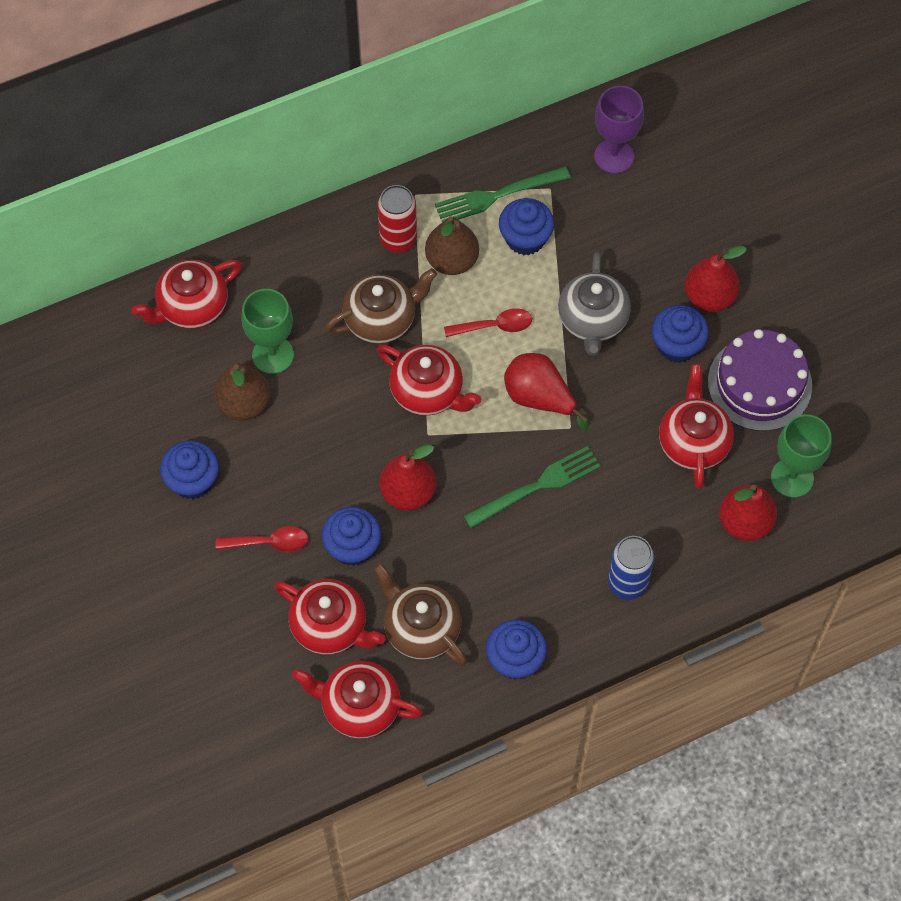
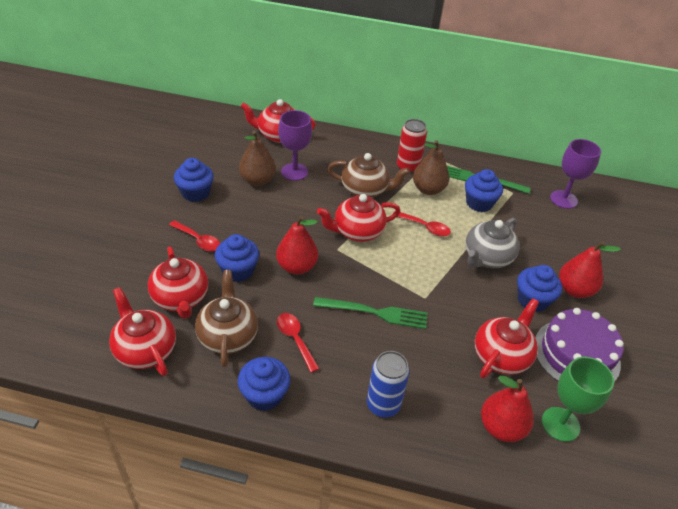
camera: 35 degrees right, 20 degrees down
green goblet [241,289,294,374] -> purple goblet [278,110,312,181]
red teapot [377,345,481,416] -> red teapot turned 90 degrees clockwise [317,194,400,242]
red pear [504,353,589,430] -> none
none -> red spoon [277,313,320,373]

